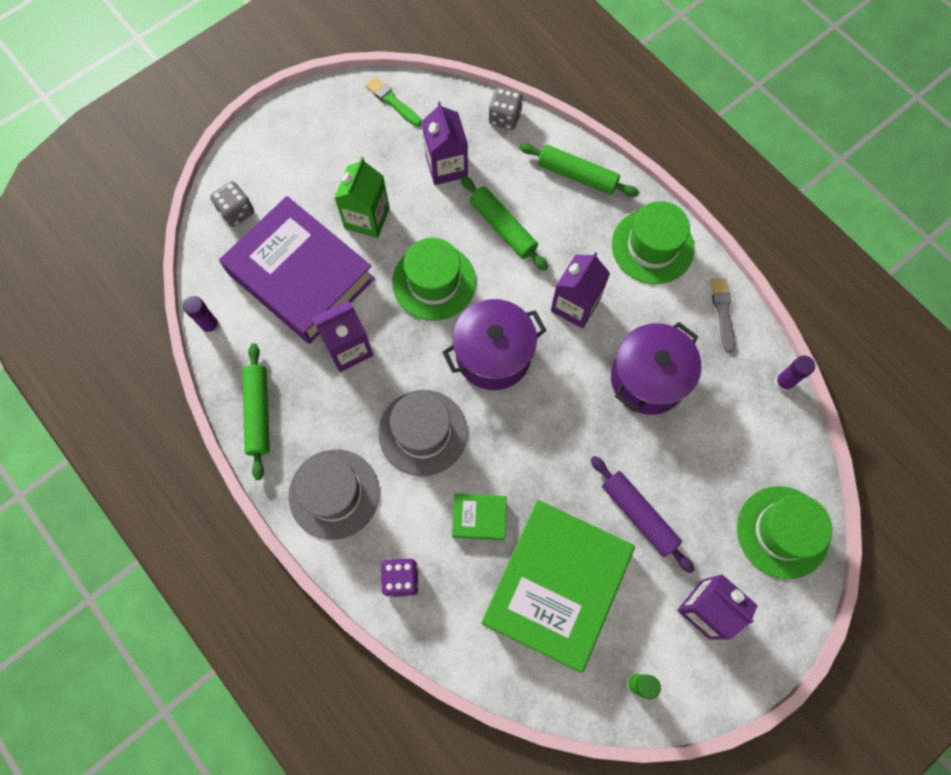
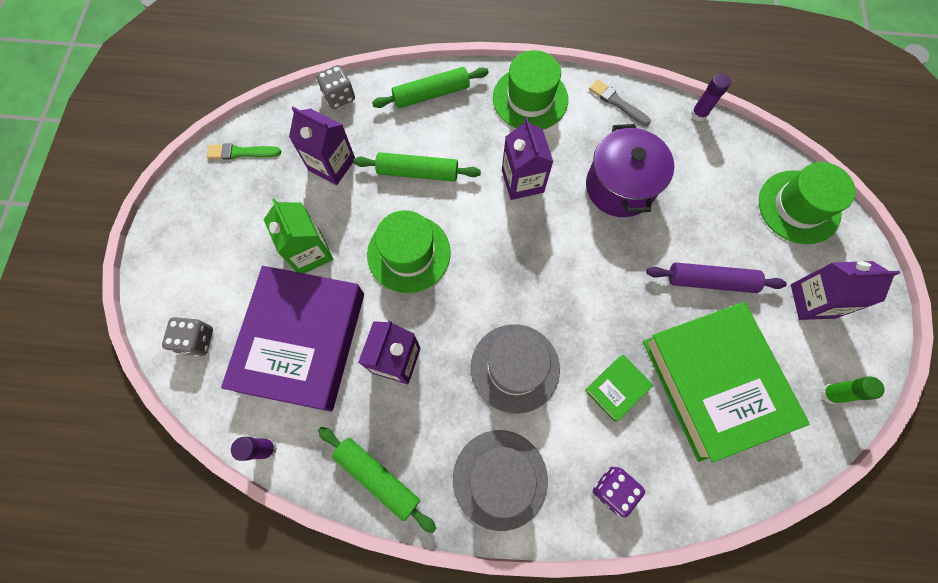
camera: 45 degrees left, 0 degrees up
purple book [219,196,375,344] -> purple book turned 75 degrees counterclockwise [221,266,364,412]
purple pot [442,299,546,390] -> none

